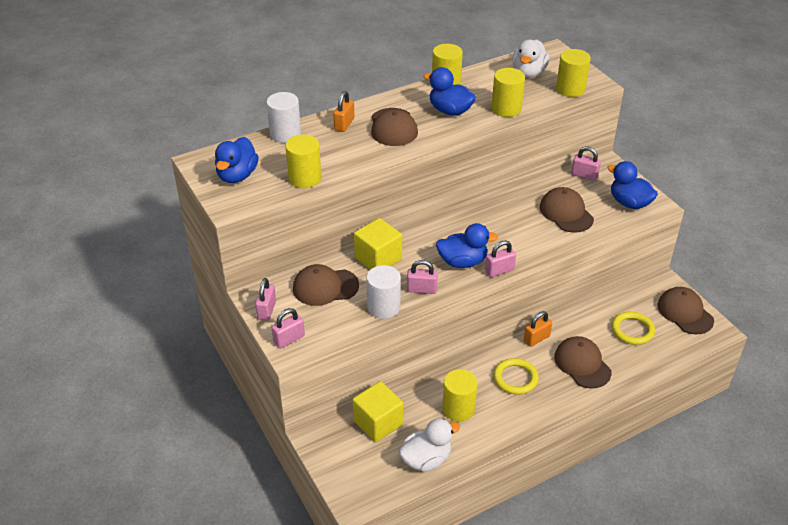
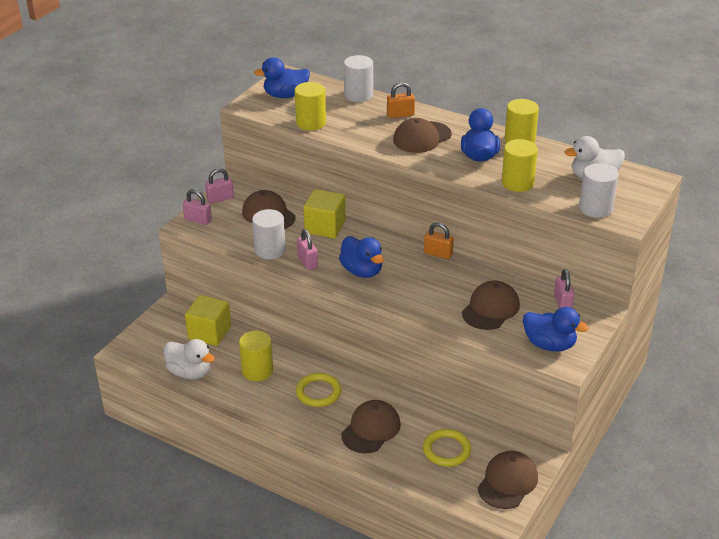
camera: 60 degrees right, 5 degrees down
pink padlock [485,240,516,277] -> none
orange padlock [524,311,552,347] -> orange padlock moved to [424,222,454,259]
yellow cylinder [556,49,591,97] -> white cylinder [579,163,618,218]
blue duck [607,161,658,209] -> blue duck turned 105 degrees clockwise [523,307,589,352]

